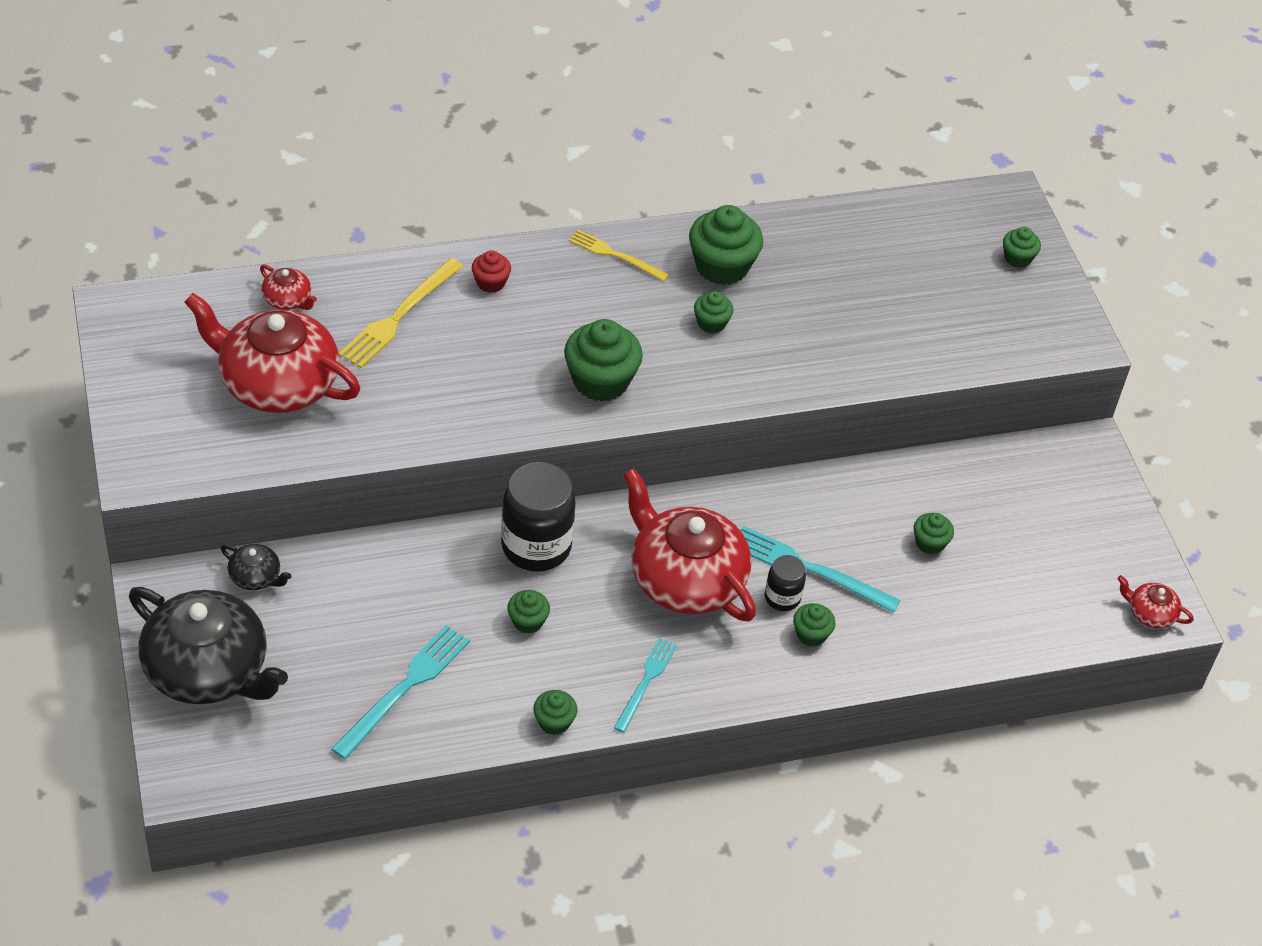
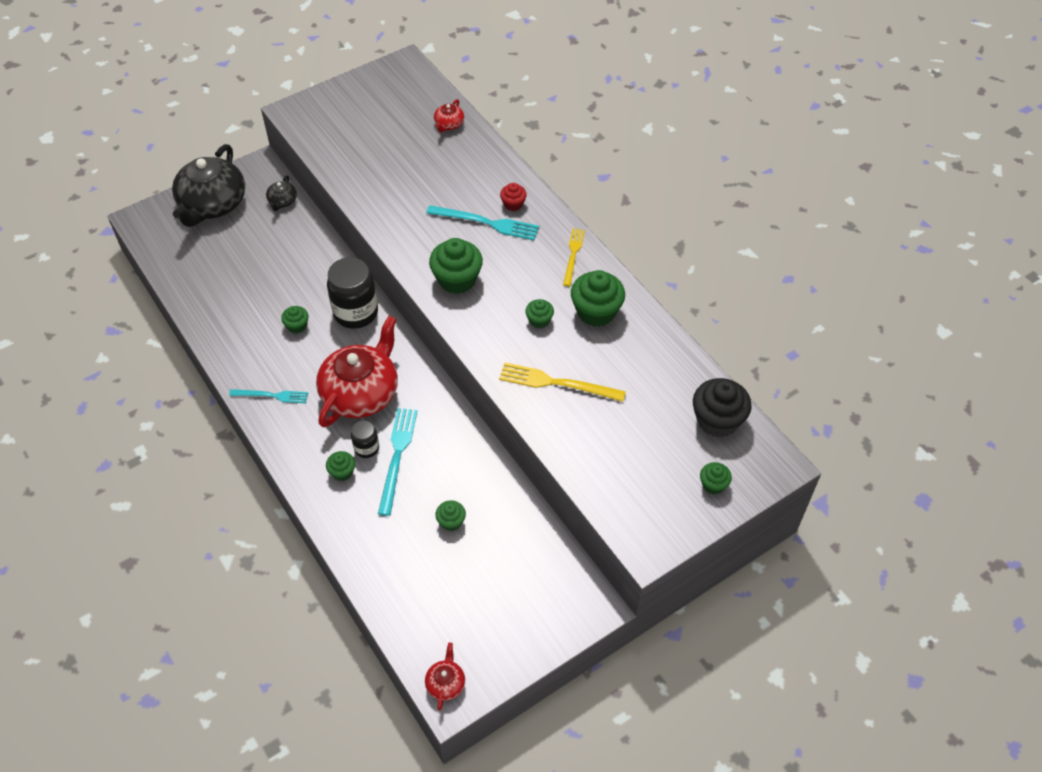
camera: 75 degrees right, 5 degrees up
red teapot [184,293,360,413] -> none
turquoise fork [331,625,470,759] -> turquoise fork moved to [426,205,539,240]
yellow fork [339,258,463,368] -> yellow fork moved to [499,362,626,402]
green cupcake [533,690,577,735] -> none
none -> black cupcake [693,378,752,437]

